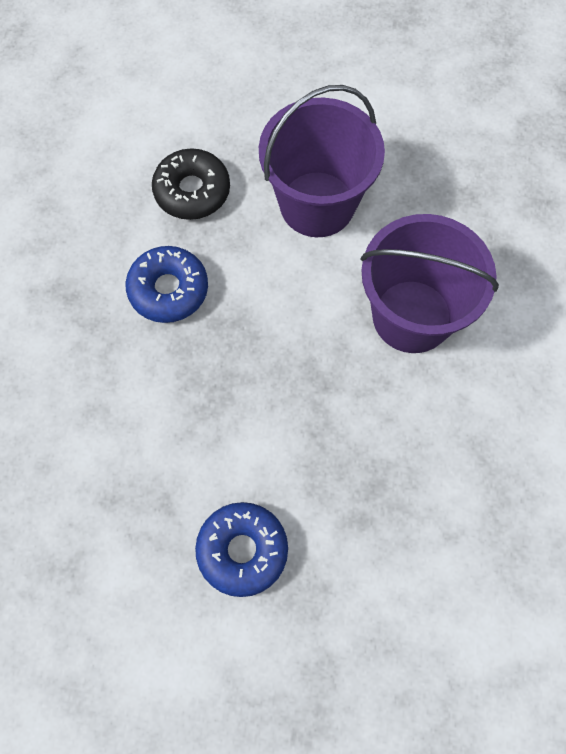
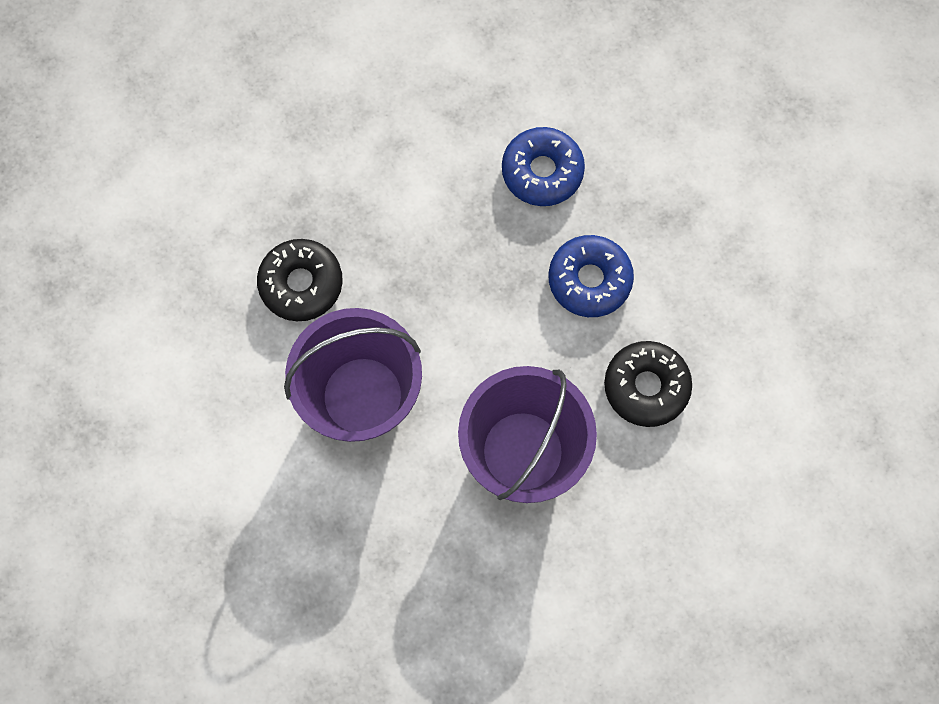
camera: 145 degrees right, 5 degrees up
blue donut [195,502,288,597] -> blue donut moved to [502,127,585,206]
none -> black donut [257,239,343,321]

